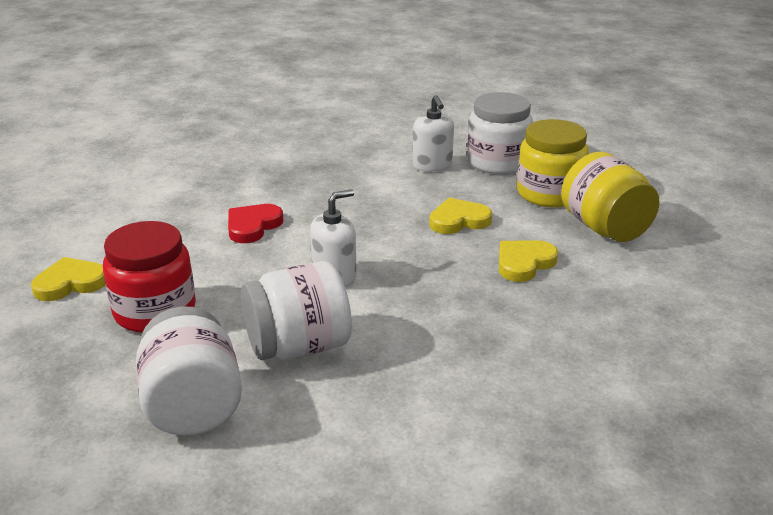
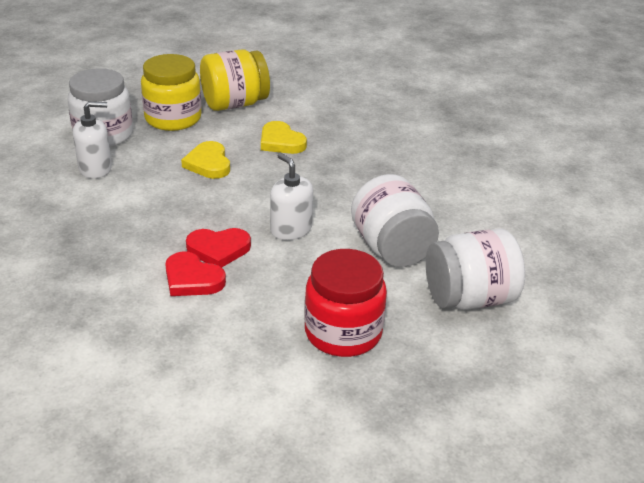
camera: 90 degrees left, 5 degrees up
yellow heart [31,257,105,301] -> none
none -> red heart [186,228,251,267]

